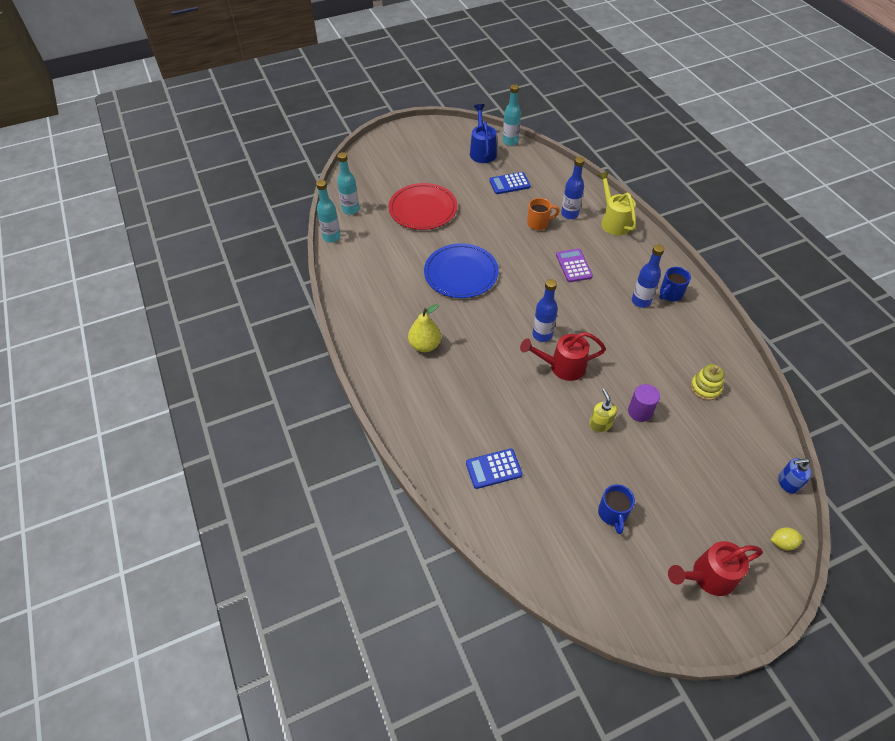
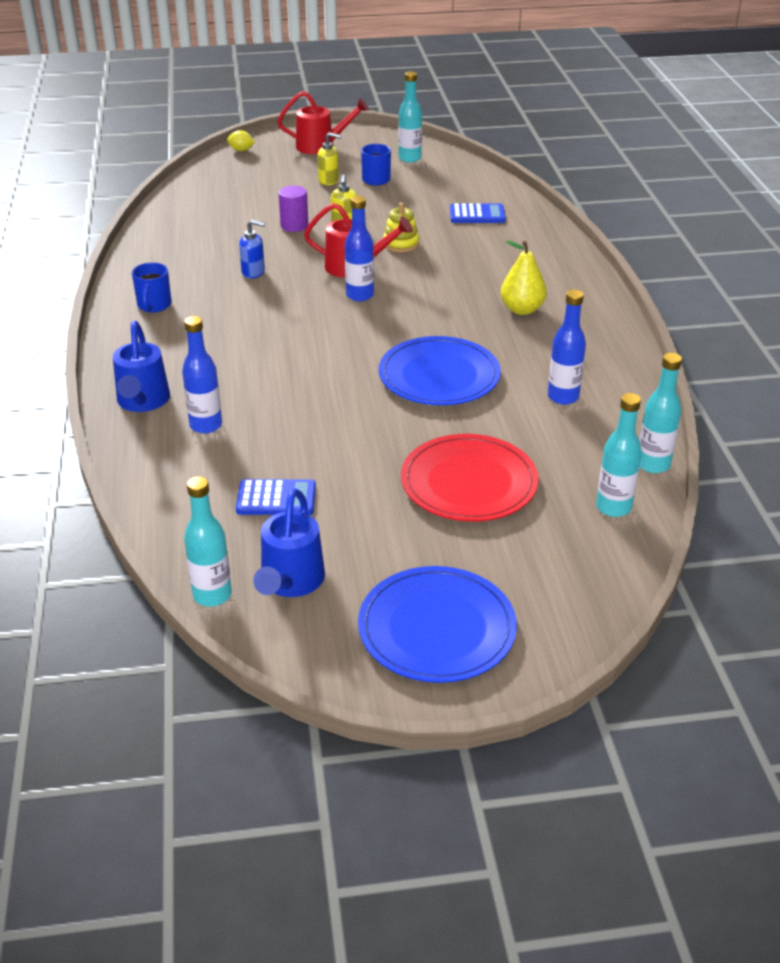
camera: 165 degrees left, 15 degrees down
orange mug [527,198,560,230] -> none
purple calculator [556,249,593,282] -> none
yellow watering can [598,171,636,236] -> blue watering can [113,321,170,412]
blue bottle [632,244,664,308] -> blue bottle moved to [548,290,586,405]
blue mug [659,267,691,301] -> blue mug turned 120 degrees clockwise [132,263,172,313]
yellow stacking toy [690,364,724,400] -> yellow stacking toy moved to [383,202,419,252]
blue soap dispenser [778,458,812,494] -> blue soap dispenser moved to [239,220,265,278]
none -> yellow soap dispenser [317,132,341,185]
none -> blue plate [358,566,517,683]
none -> turquoise bottle [398,71,422,162]

